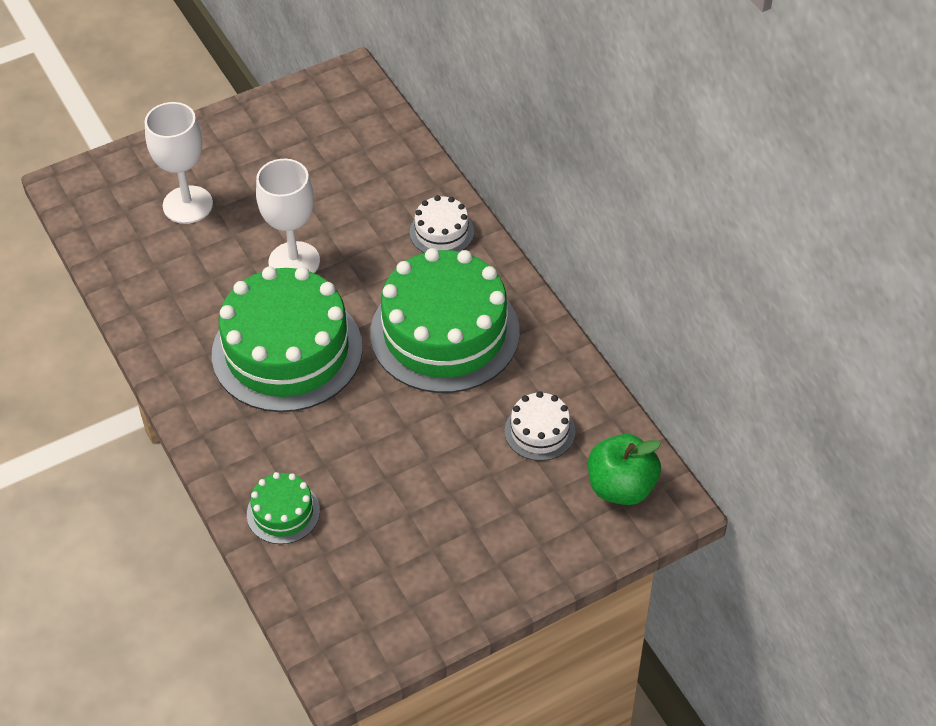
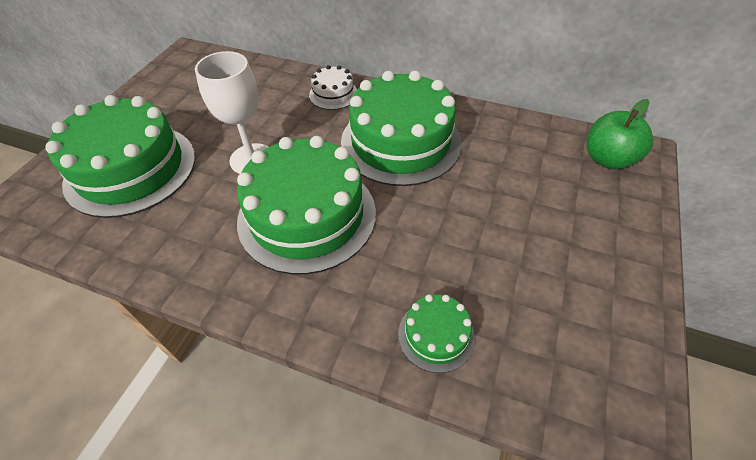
camera: 40 degrees left, 0 degrees up
white goblet [145,102,213,224] -> green cake [45,95,195,218]
white cake [505,391,576,461] -> none

